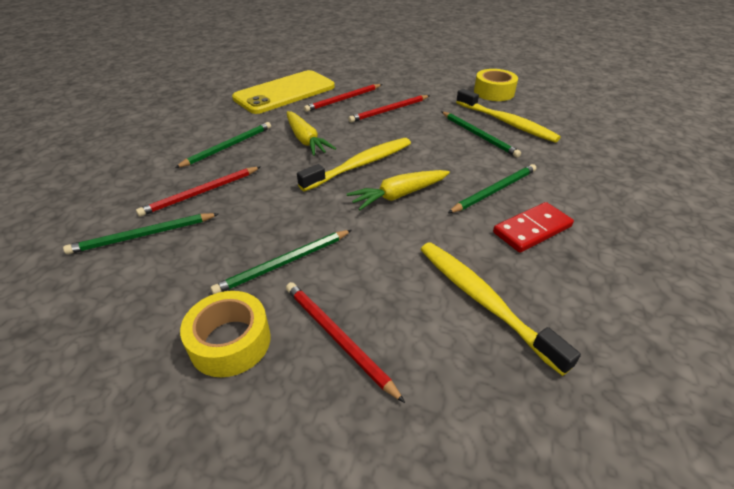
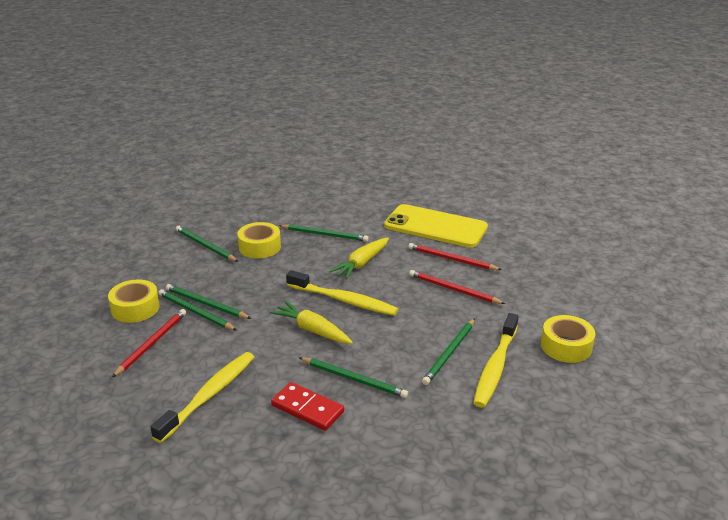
camera: 65 degrees right, 10 degrees down
red pencil [136,167,260,217] -> yellow tape [238,222,281,259]
none -> green pencil [158,289,237,331]

